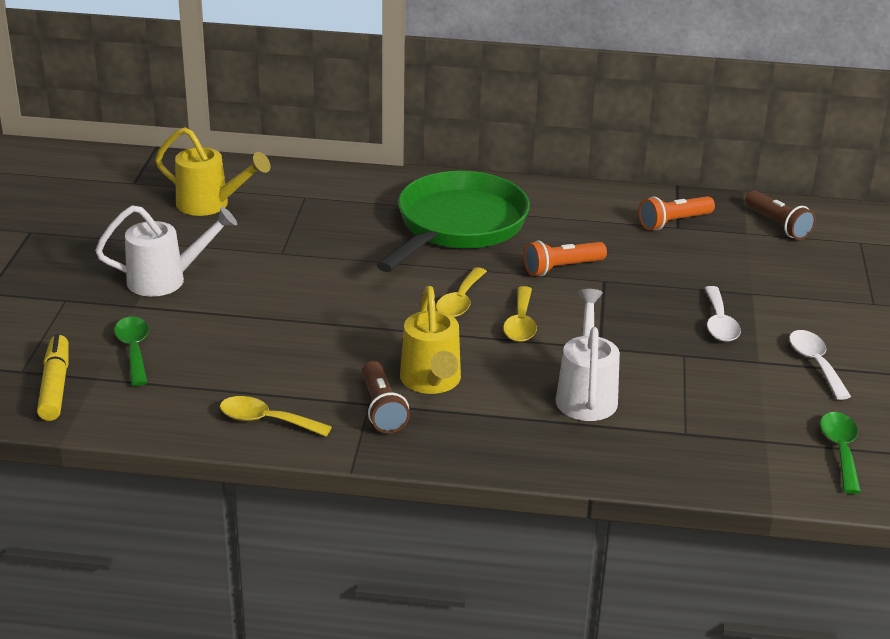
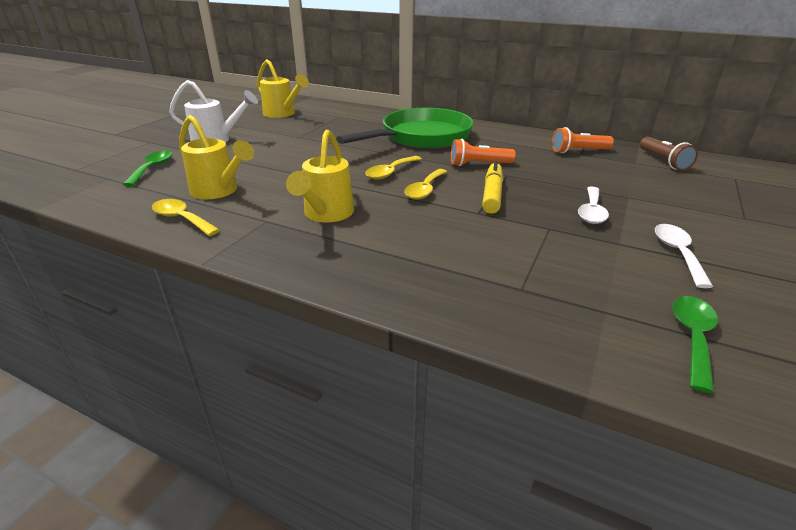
camera: 20 degrees right, 0 degrees up
yellow marker [37,334,69,421] -> yellow marker moved to [482,161,503,214]
brown flashlight [362,361,410,433] -> none
white watering can [555,289,620,421] -> none
none -> yellow watering can [179,115,254,199]

